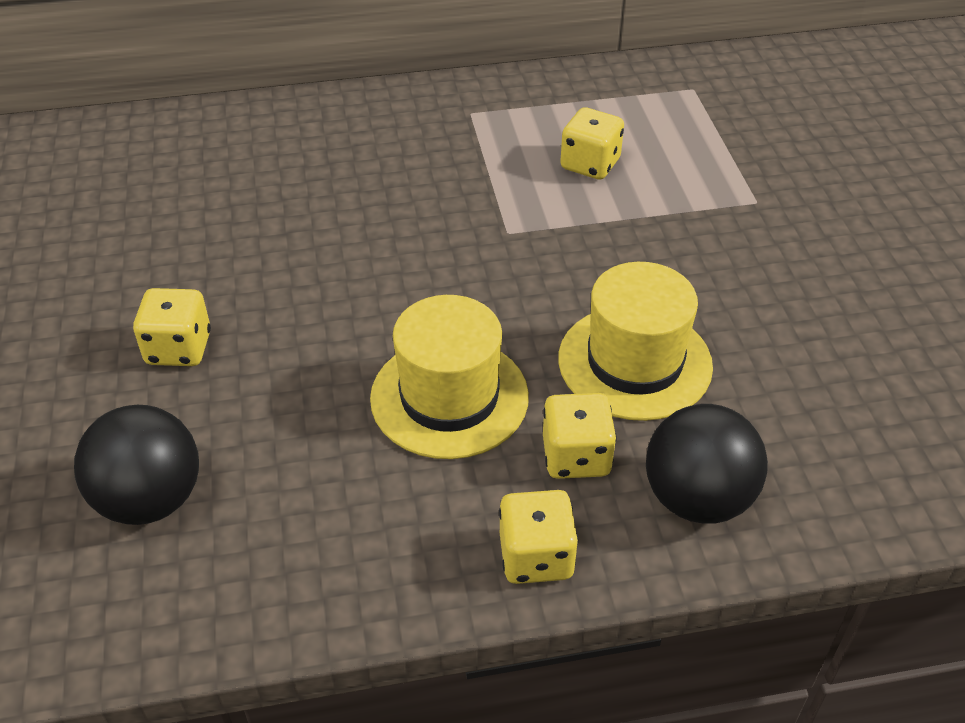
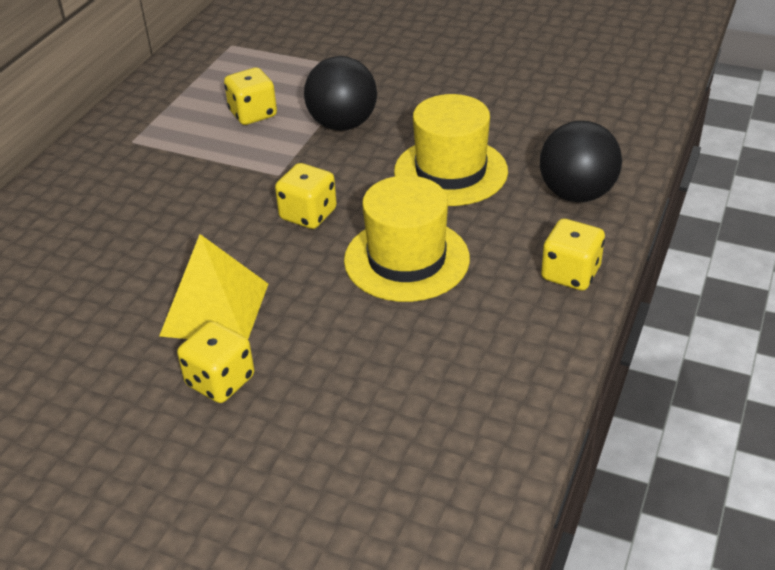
camera: 55 degrees left, 5 degrees down
black ball [74,405,199,525] -> black ball moved to [304,56,377,131]
yellow dice [543,393,617,479] -> yellow dice moved to [275,163,337,229]
none -> yellow pyramid [159,234,268,339]

